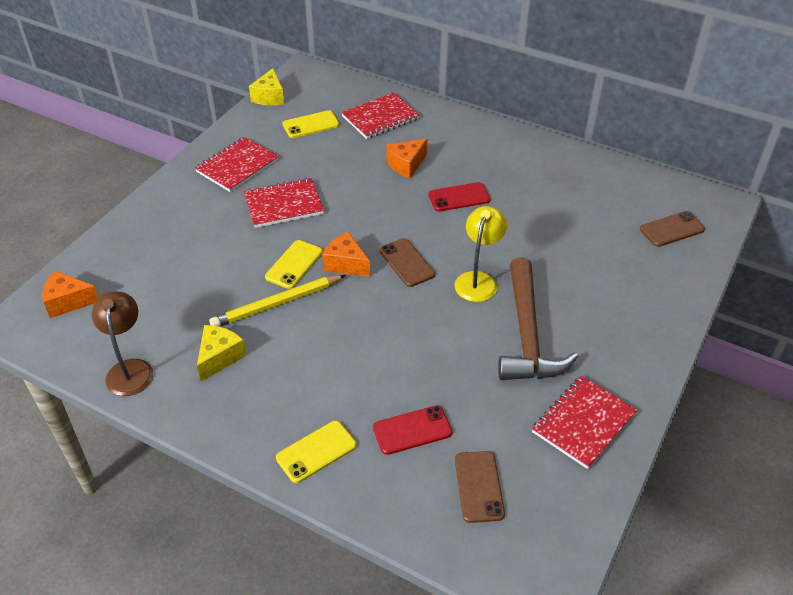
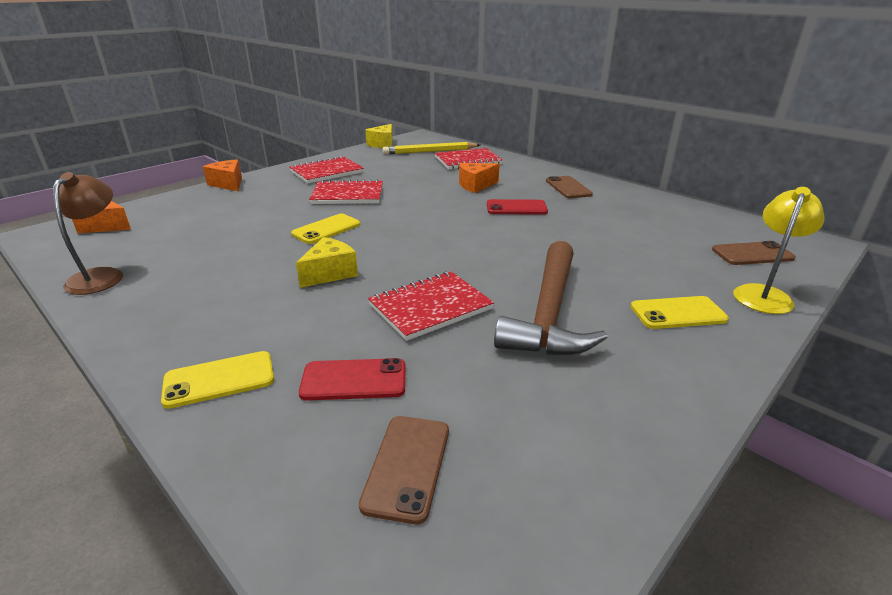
camera: 15 degrees right, 15 degrees down
yellow cheese [197,325,246,381] -> yellow cheese moved to [296,237,358,288]
yellow pencil [209,275,346,327] -> yellow pencil moved to [383,142,480,154]
yellow phone [283,110,339,138] -> yellow phone moved to [631,296,729,329]
orange cheese [322,232,370,277] -> orange cheese moved to [203,159,242,191]
brown phone [379,238,435,287] -> brown phone moved to [546,176,593,198]
yellow lamp [455,206,507,302] -> yellow lamp moved to [733,187,825,314]
red notebook [532,376,637,469] -> red notebook moved to [368,271,494,341]

